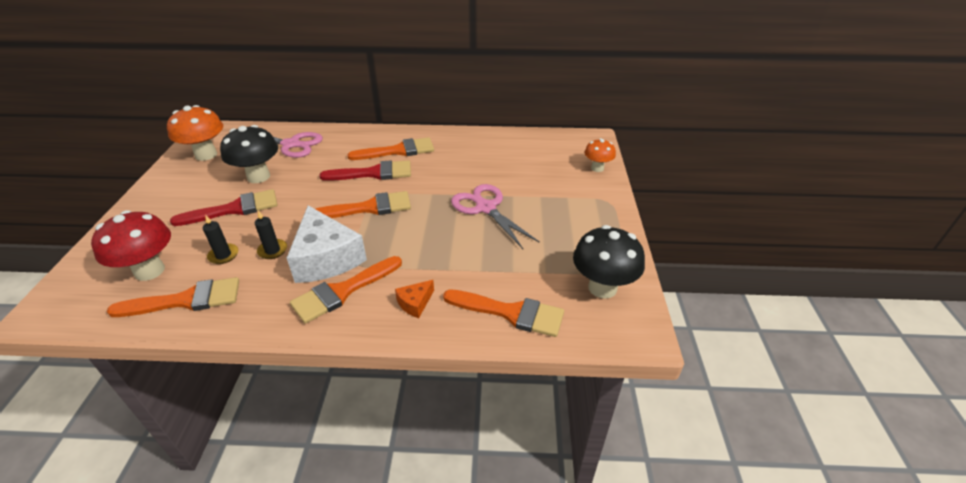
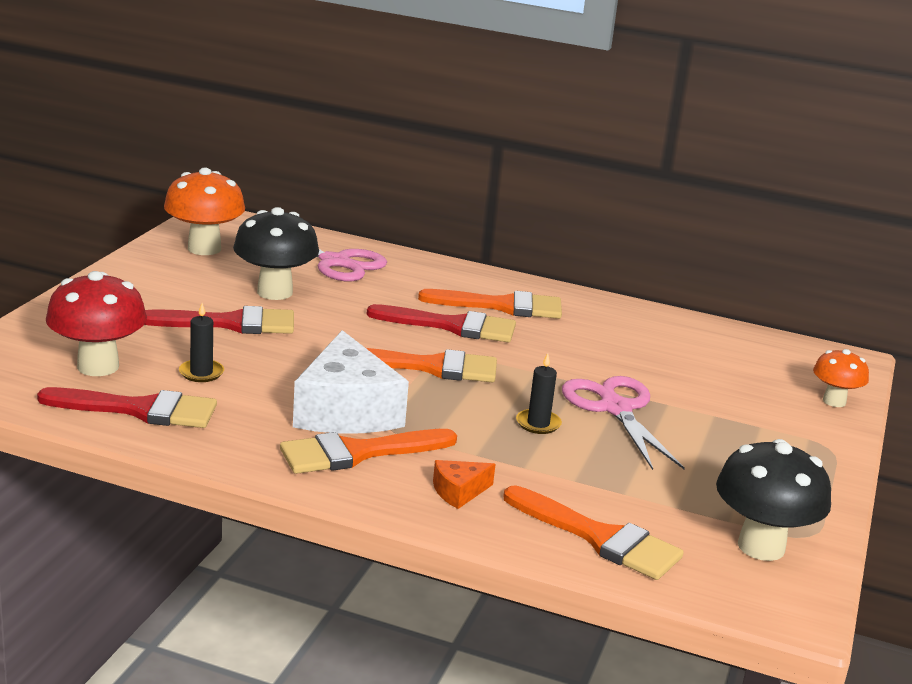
camera: 15 degrees right, 15 degrees down
orange brush [107,277,239,317] -> red brush [37,387,217,428]
black candle [255,210,287,259] -> black candle moved to [516,353,562,434]

